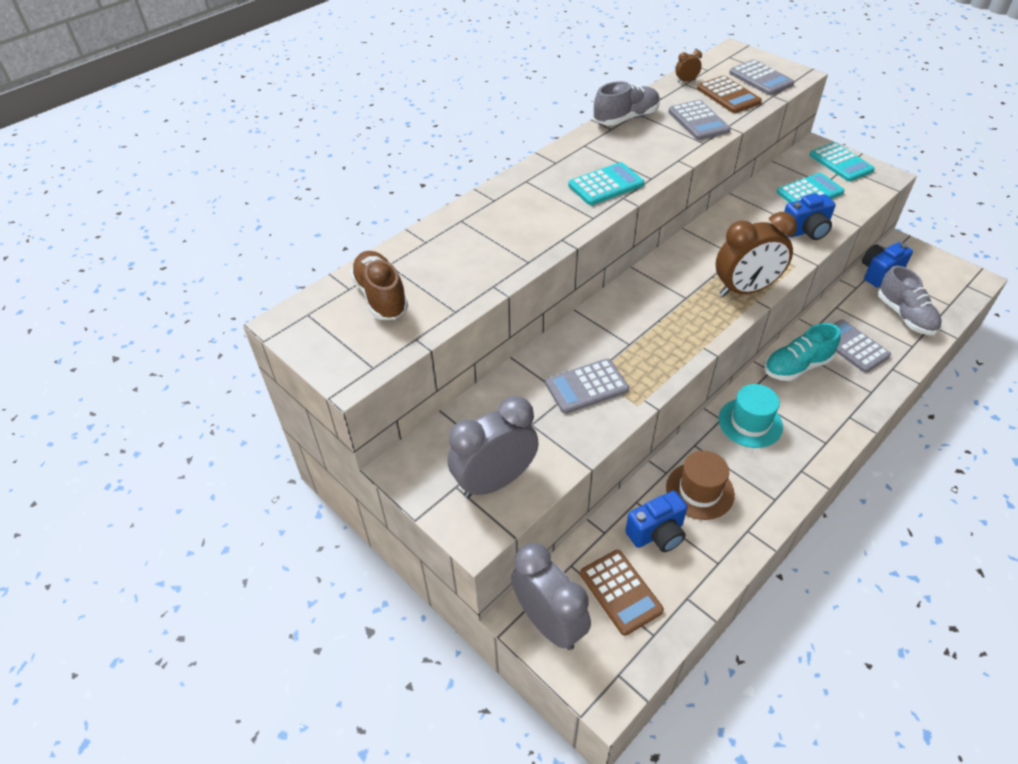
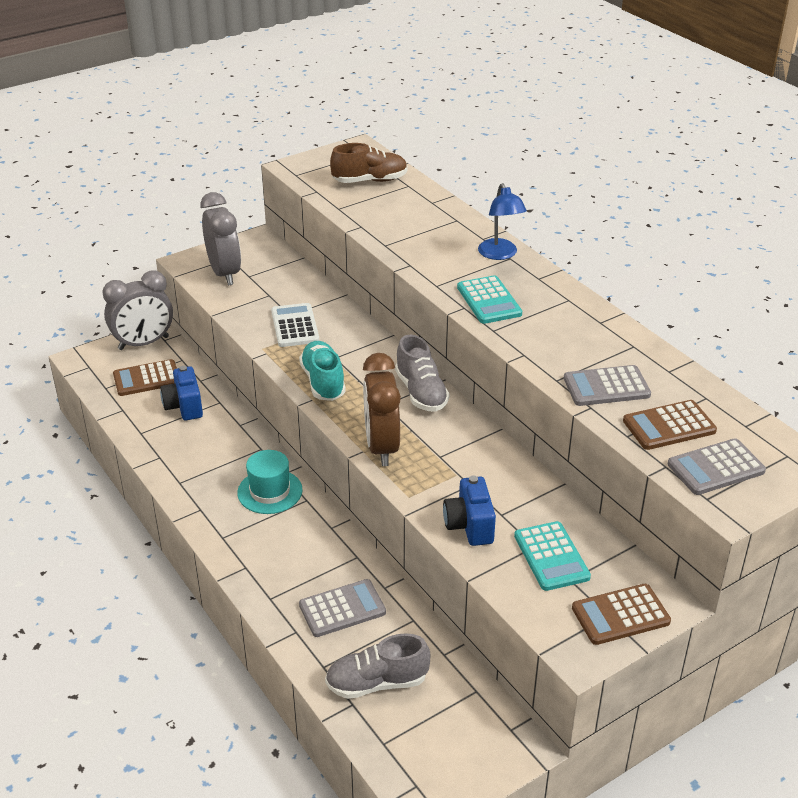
camera: 100 degrees right, 10 degrees down
grey calculator [545,359,629,414] -> white calculator [271,303,319,347]
grey shoe [594,81,660,126] -> grey shoe moved to [395,335,450,412]
brown hat [666,451,735,520] -> none
brown clock [676,50,702,83] -> none
turquoise shoe [764,323,841,381] -> turquoise shoe moved to [299,341,346,401]
turquoise calculator [809,142,875,182] -> brown calculator [572,584,671,645]
blue camera [862,242,913,288] -> none
none -> blue lamp [478,183,527,260]

